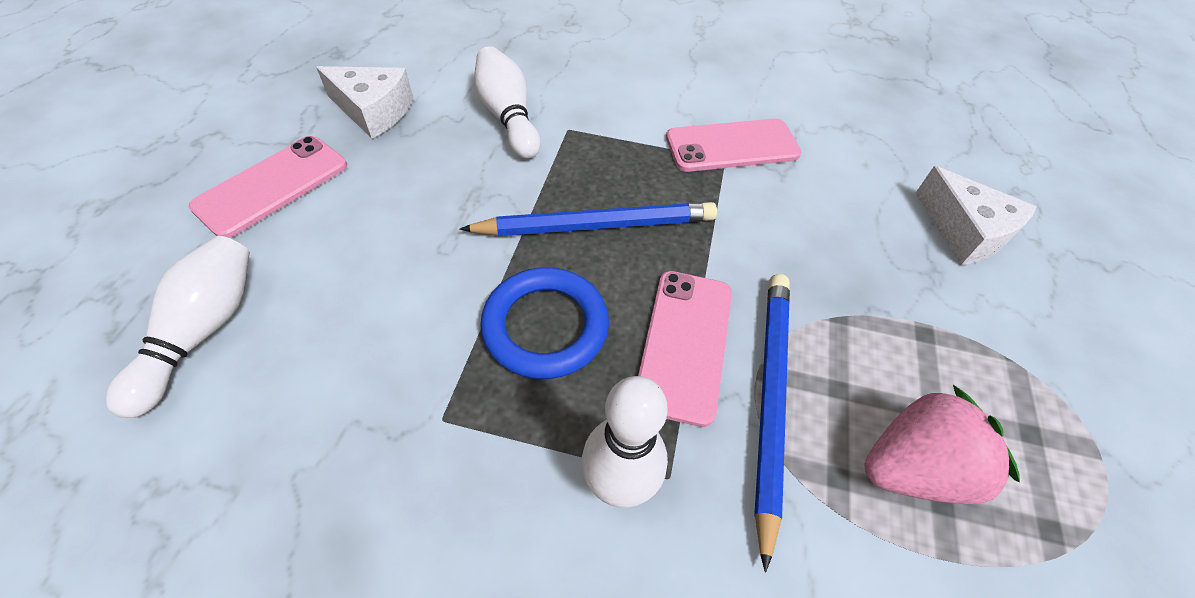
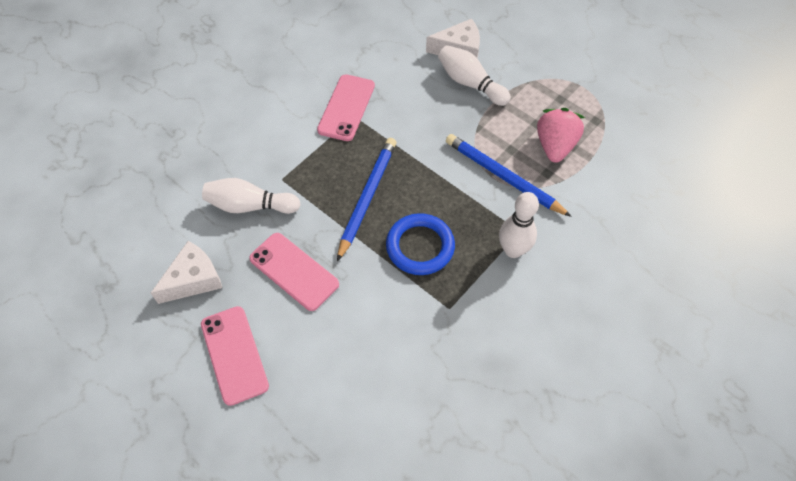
camera: 60 degrees left, 5 degrees up
white bowling pin [106,236,250,418] -> white bowling pin moved to [438,45,511,106]
pink phone [638,271,732,427] -> pink phone moved to [249,233,339,311]

